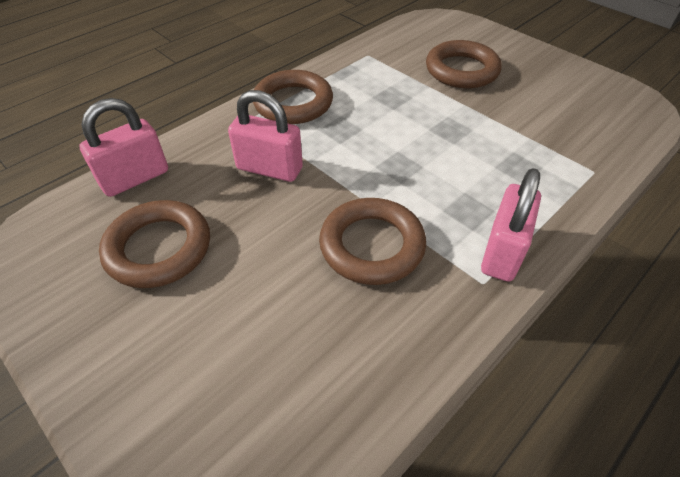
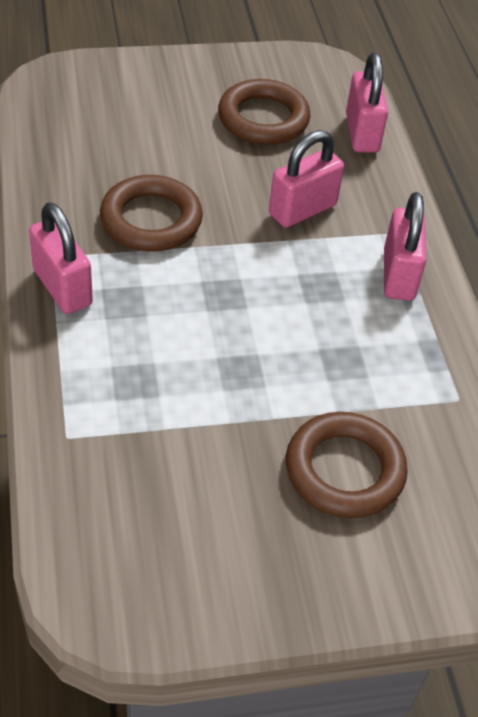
camera: 120 degrees right, 0 degrees up
brown ring [253,70,333,124] -> pink padlock [384,192,426,301]

